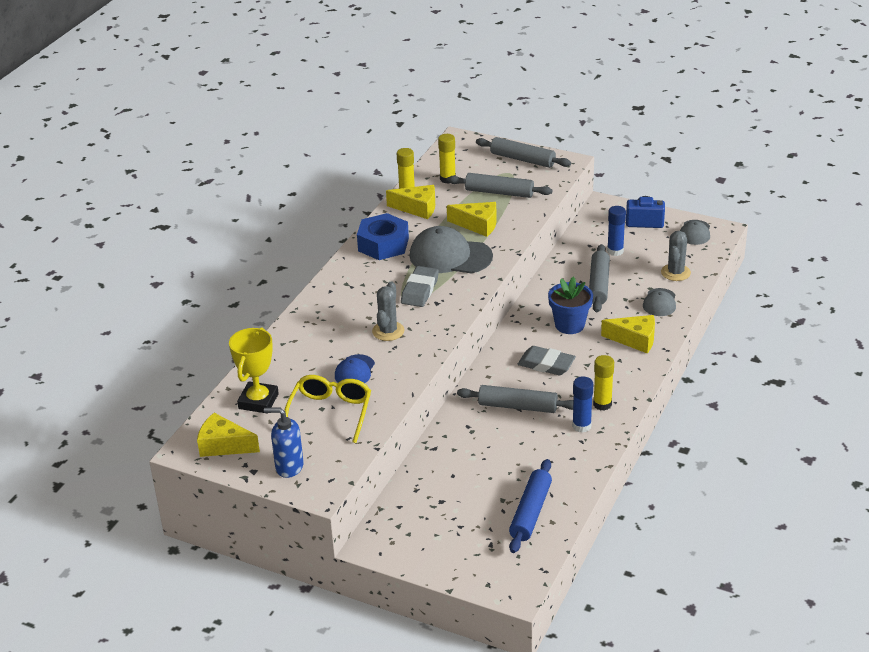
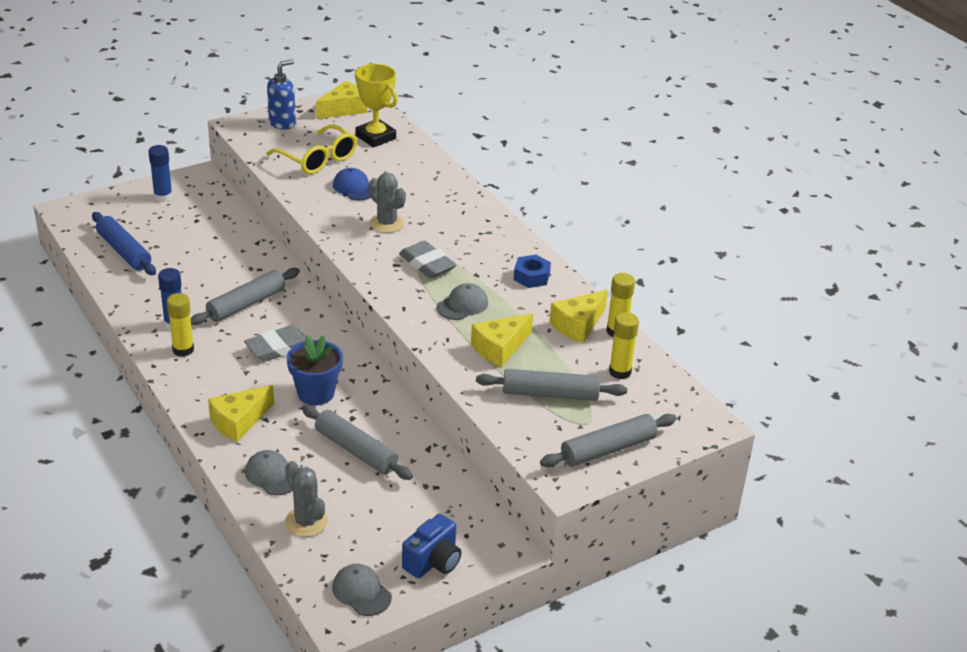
camera: 120 degrees right, 0 degrees up
blue nut [357,213,409,260] -> blue nut [514,255,551,288], size x0.59
grey cap [409,226,493,273] -> grey cap [437,283,488,320], size x0.54
grey rolling pin [447,173,552,198] -> grey rolling pin turned 45 degrees clockwise [476,369,627,401]
blue glue stick [607,206,626,256] -> blue glue stick moved to [148,145,173,202]

